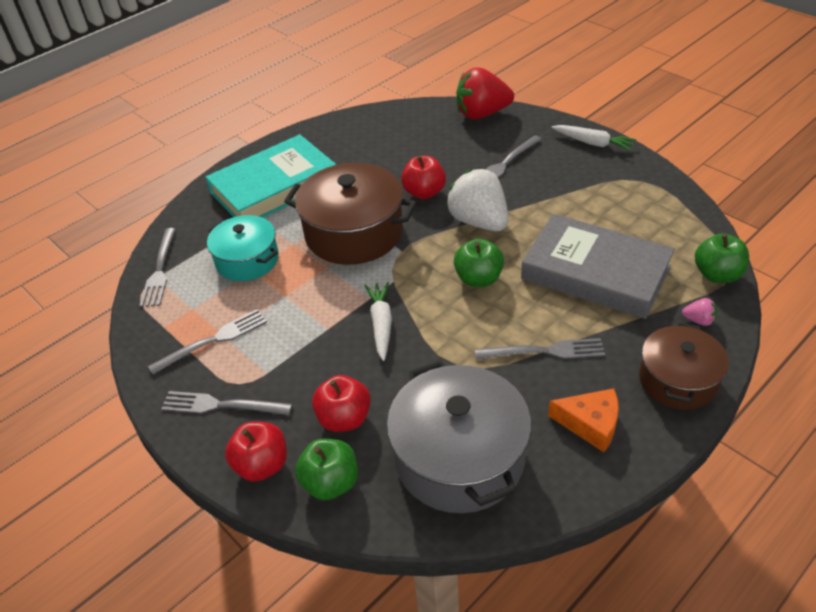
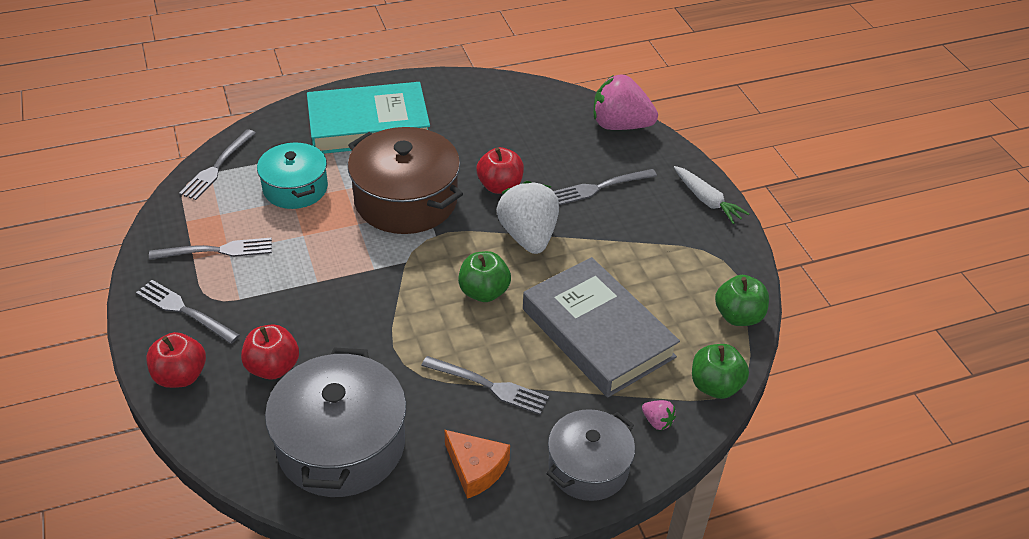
camera: 20 degrees right, 0 degrees up
green apple [295,439,358,500] -> green apple moved to [715,275,769,326]
white carrot [365,282,392,361] -> none
red strawberry [456,67,514,119] -> pink strawberry [594,75,658,130]
brown pot [639,322,729,410] -> grey pot [546,409,635,501]

